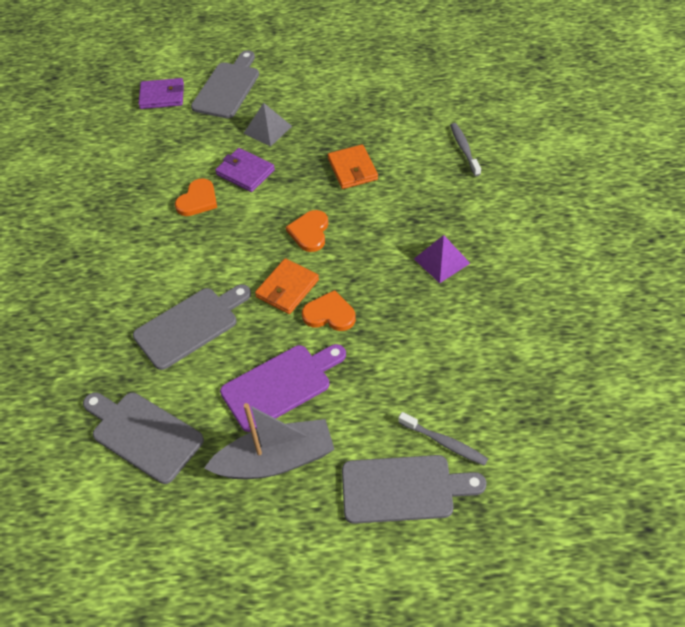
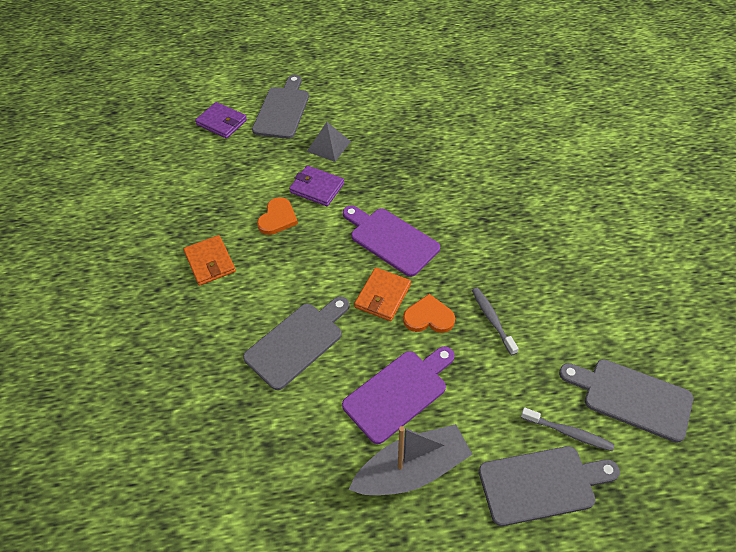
camera: 10 degrees left, 0 degrees up
grey cutting board [83,392,204,484] -> grey cutting board moved to [559,359,693,443]
purple wallet [138,78,184,109] -> purple wallet turned 45 degrees clockwise [195,102,247,139]
orange heart [286,210,328,252] -> purple cutting board [343,205,440,277]
orange wallet [328,144,378,189] -> orange wallet moved to [183,235,236,286]
purple pyramid [414,235,470,283] -> none
grey toothbrush [450,123,481,176] -> grey toothbrush moved to [472,288,519,356]

